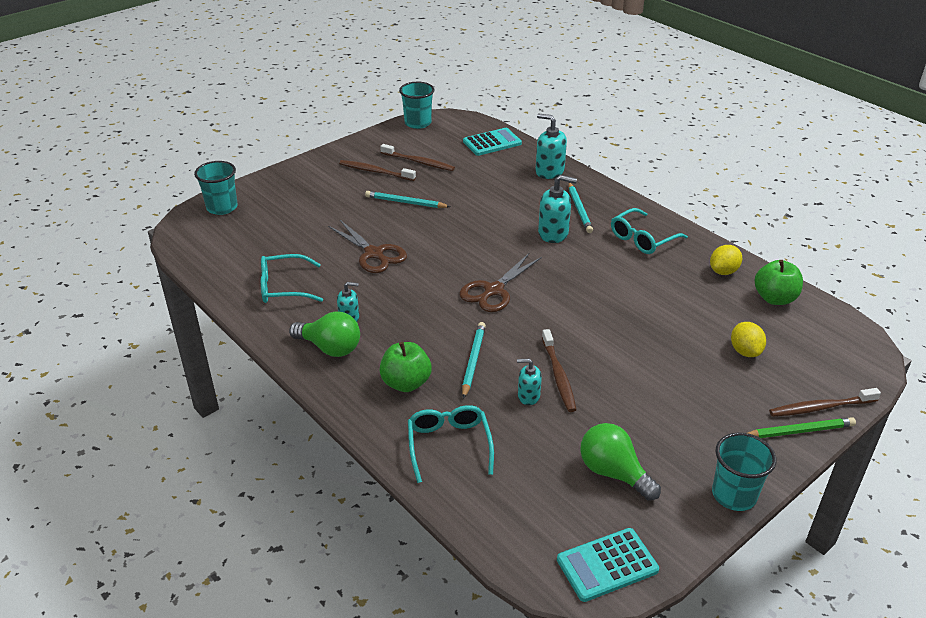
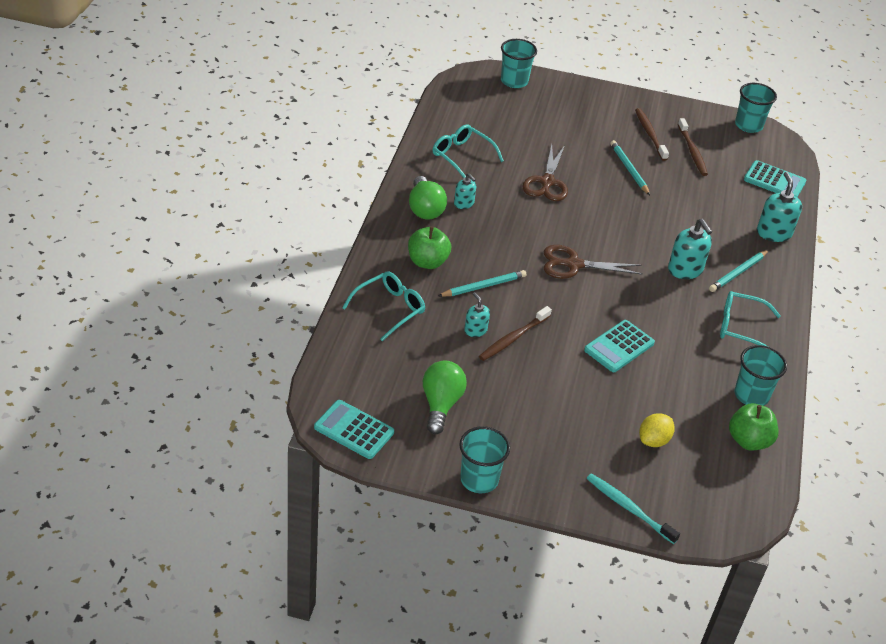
camera: 50 degrees right, 5 degrees up
yellow lemon [710,245,742,275] -> turquoise cup [734,345,787,406]
green pencil [748,417,856,438] -> none
brown toothbrush [769,388,881,417] -> turquoise toothbrush [587,473,680,544]
none -> turquoise calculator [584,320,655,372]

